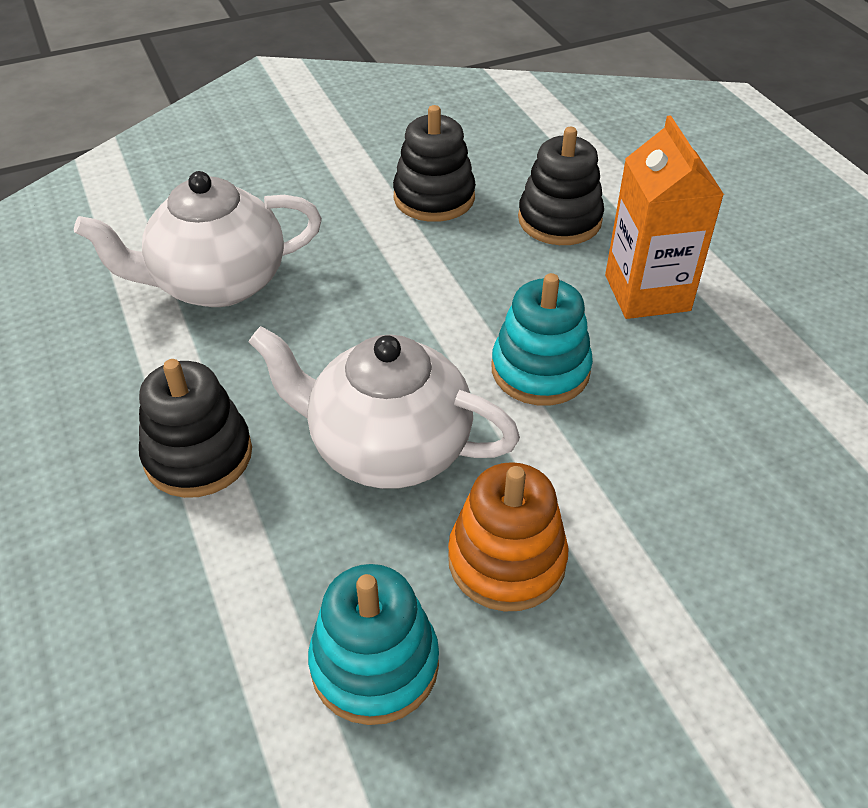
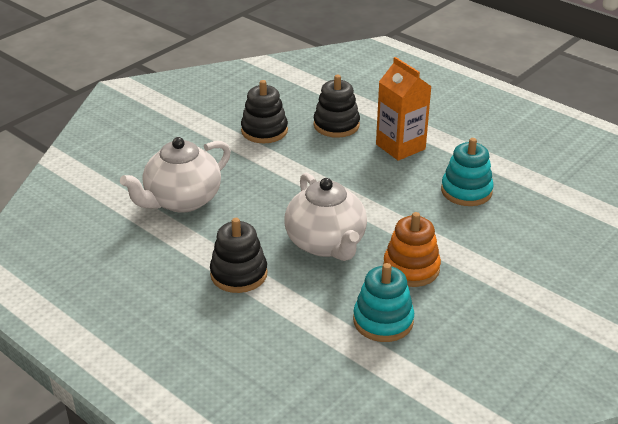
camera: 25 degrees left, 10 degrees down
white teapot [249,326,520,489] -> white teapot turned 105 degrees counterclockwise [284,172,367,261]
turquoise stacking toy [491,273,593,406] -> turquoise stacking toy moved to [441,138,494,206]

